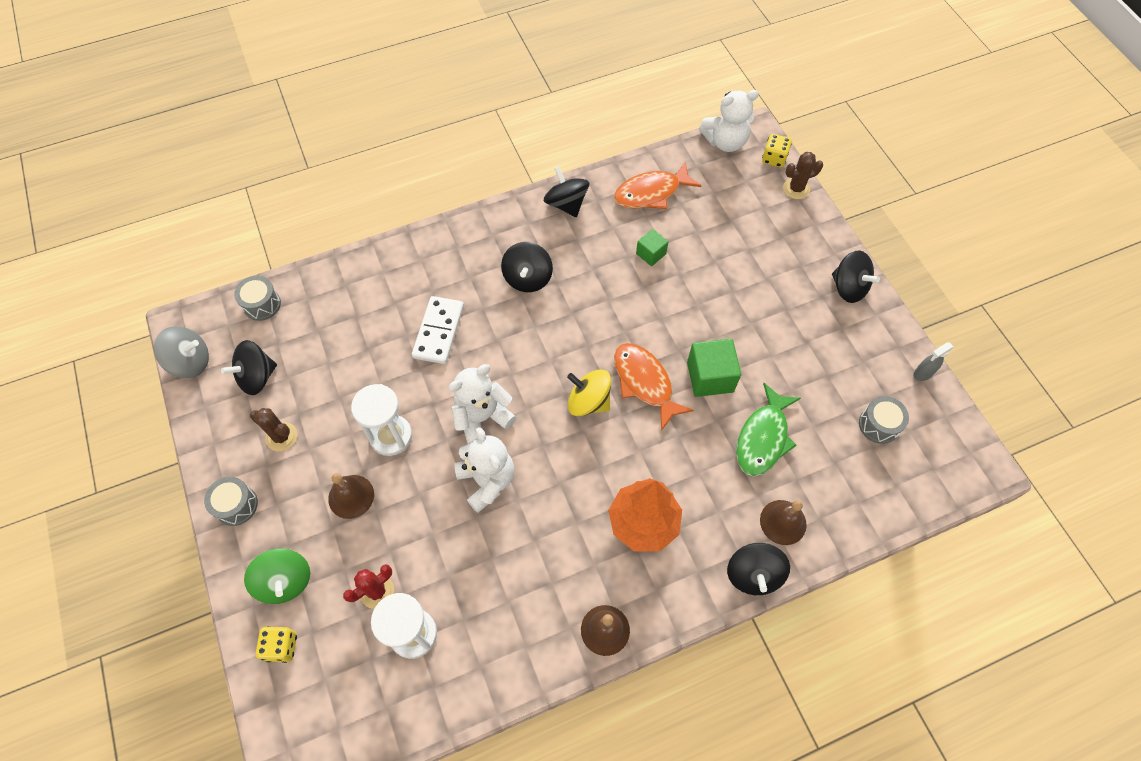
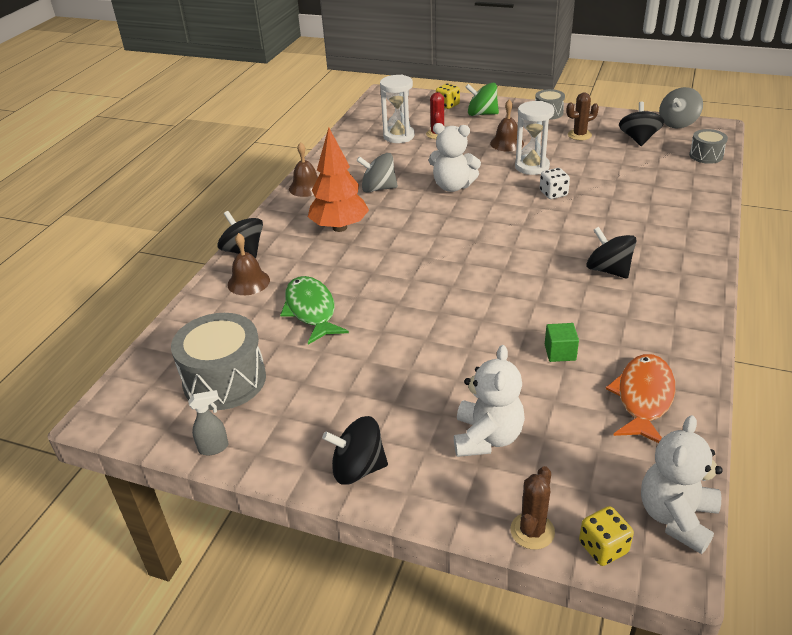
camera: 135 degrees right, 25 degrees down
white domino [412,296,464,364] -> none
white teddy bear [449,364,516,444] -> white teddy bear moved to [454,345,525,457]
black spinning top [544,166,589,217] -> none
yellow spinning top [567,370,611,416] -> none
orange fish [614,343,694,431] -> none
green cube [687,339,741,397] -> none
grey drum [859,396,909,444] -> grey drum [171,313,266,410], size x1.83
grey spray bottle [913,343,954,381] -> grey spray bottle turned 60 degrees clockwise [188,390,228,455]
none -> grey spinning top [356,153,398,193]
none -> white dice [540,168,570,199]

